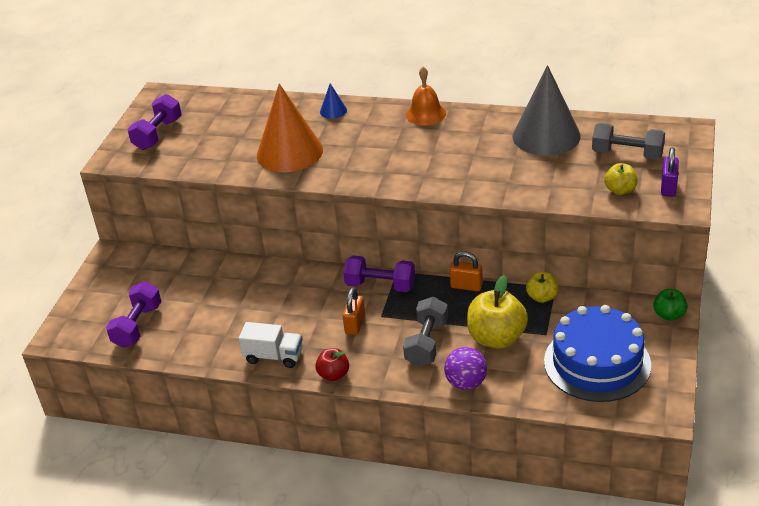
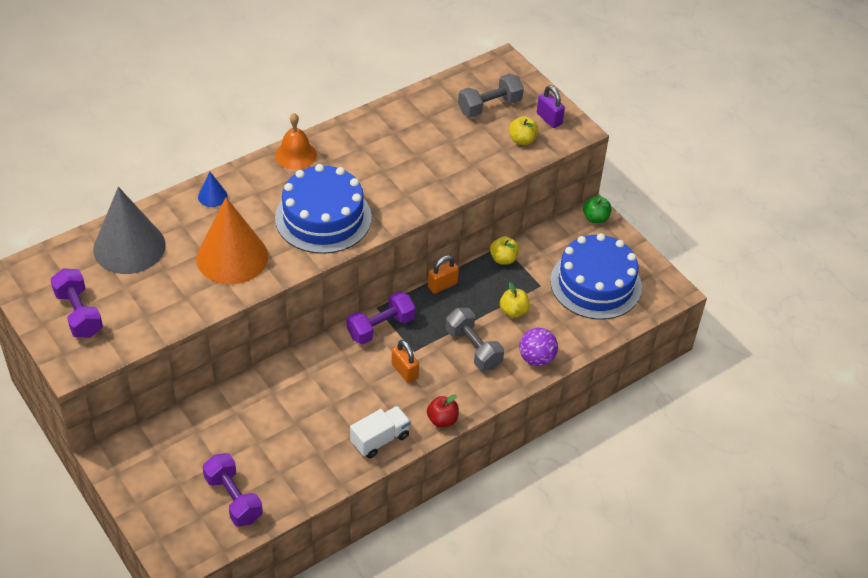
camera: 55 degrees left, 10 degrees up
yellow apple [467,275,528,349] -> yellow apple [500,282,530,318], size x0.55
grey cone [512,65,581,156] -> grey cone moved to [93,187,166,274]
none -> blue cake [275,164,372,254]

